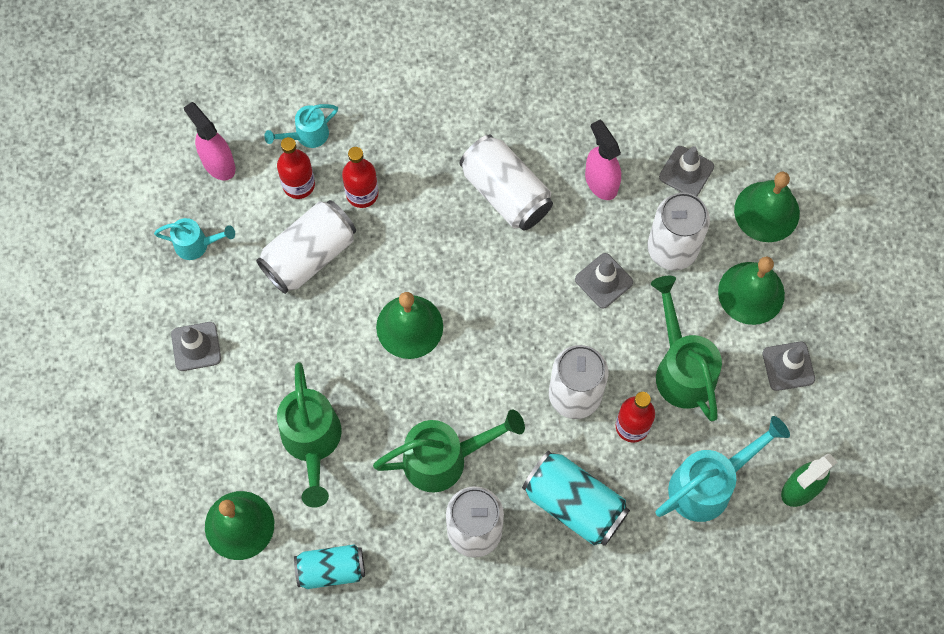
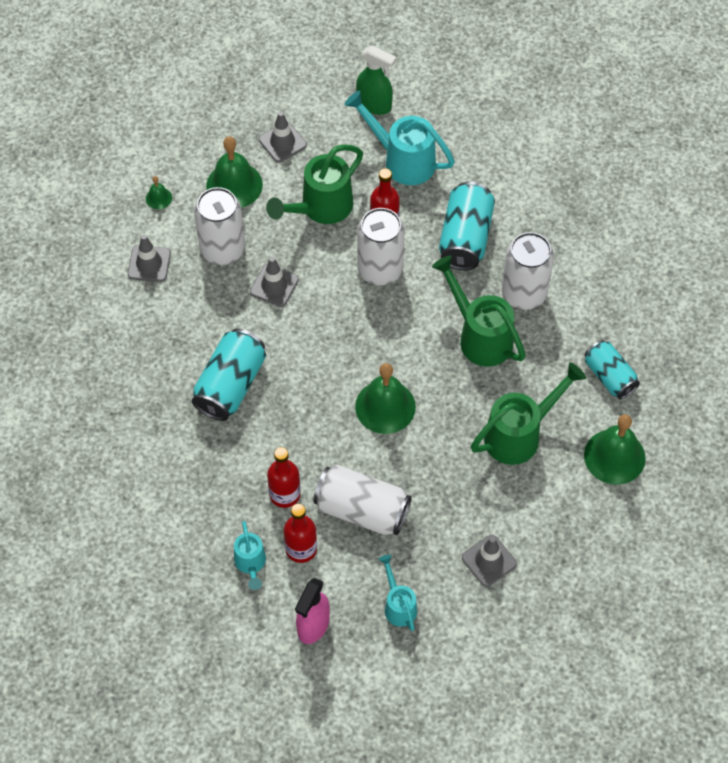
camera: 115 degrees left, 10 degrees down
turquoise watering can [264,104,338,148] -> turquoise watering can turned 45 degrees clockwise [234,521,266,590]
white can [459,135,553,231] -> turquoise can [192,329,266,421]
pink spray bottle [585,120,621,200] -> none
green bell [734,172,800,242] -> green bell [146,176,172,209], size x0.47

